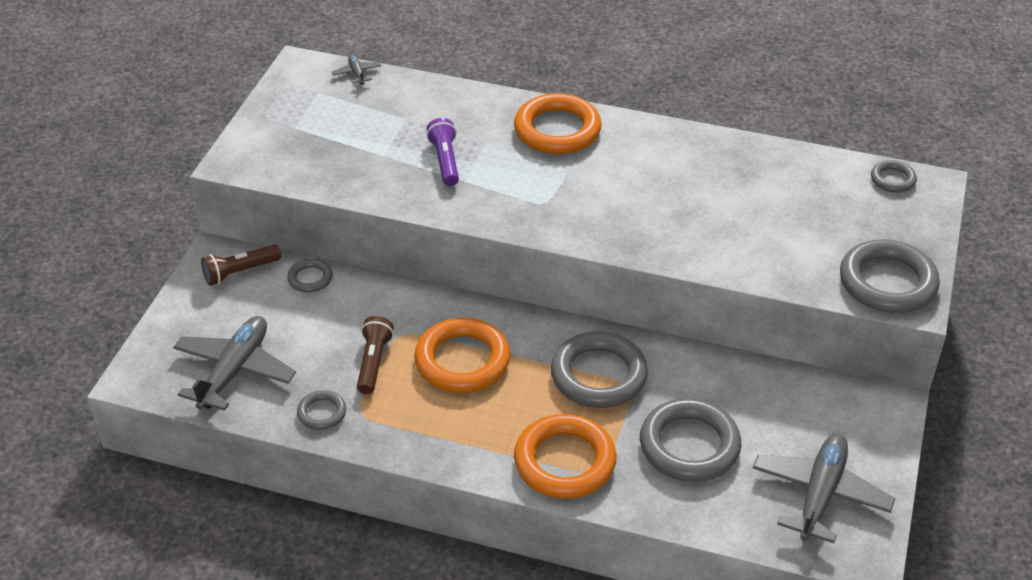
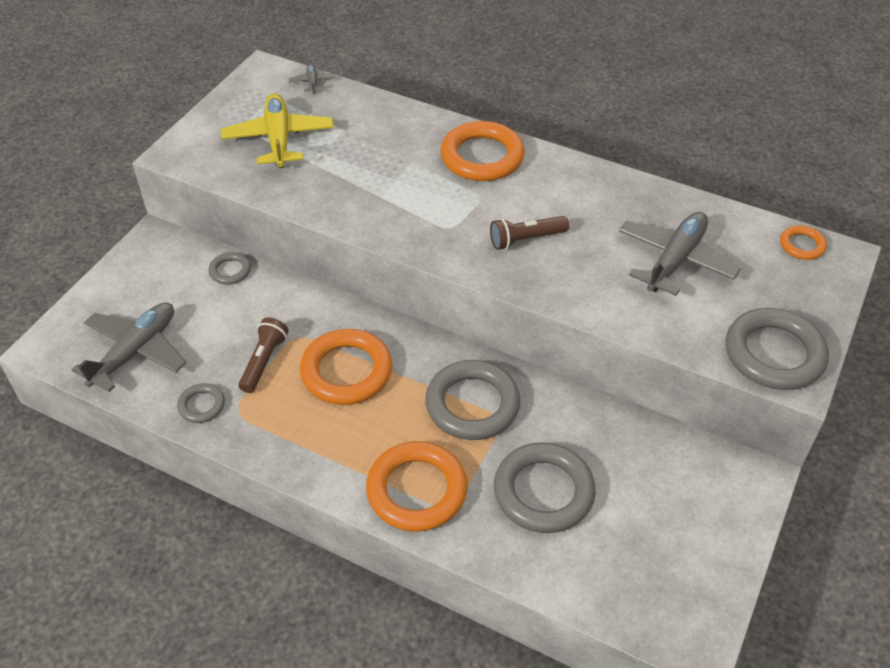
camera: 10 degrees right, 5 degrees up
brown flashlight [201,245,281,286] -> brown flashlight moved to [490,216,569,250]
purple flashlight [426,118,459,186] -> none
grey plane [753,434,895,543] -> grey plane moved to [619,212,741,296]
grey ring [871,160,917,193] -> orange ring [780,225,827,260]
none -> yellow plane [221,93,334,168]

